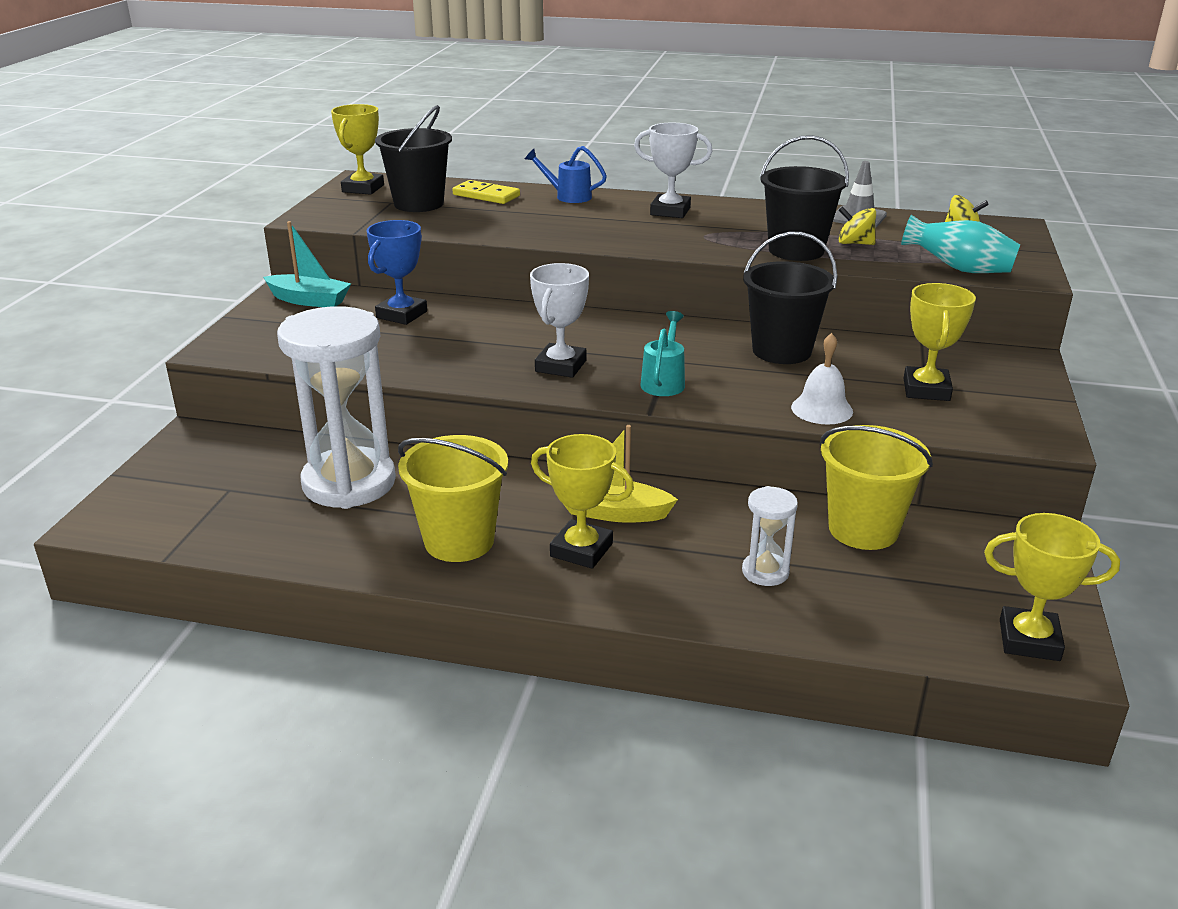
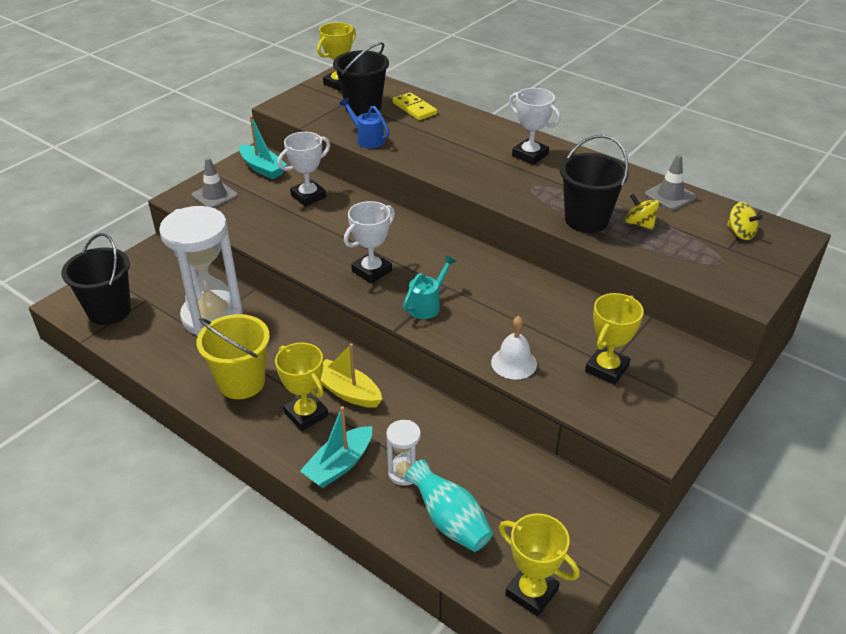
camera: 25 degrees right, 10 degrees up
blue trophy [367,220,427,325] -> white trophy [277,132,330,206]
blue watering can [525,146,607,203] -> blue watering can moved to [339,98,390,148]
black bucket [743,232,837,364] -> black bucket moved to [61,233,131,325]
yellow bucket [820,425,933,550] -> none
turquoise vase [901,215,1020,273] -> turquoise vase moved to [405,459,493,552]
none -> grey traffic cone [191,158,238,208]
none -> turquoise boat [300,406,372,488]

